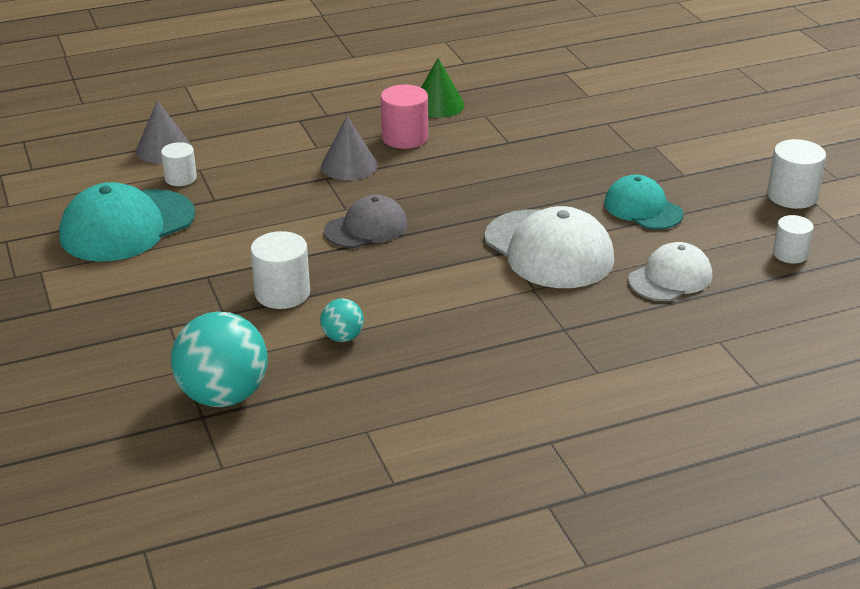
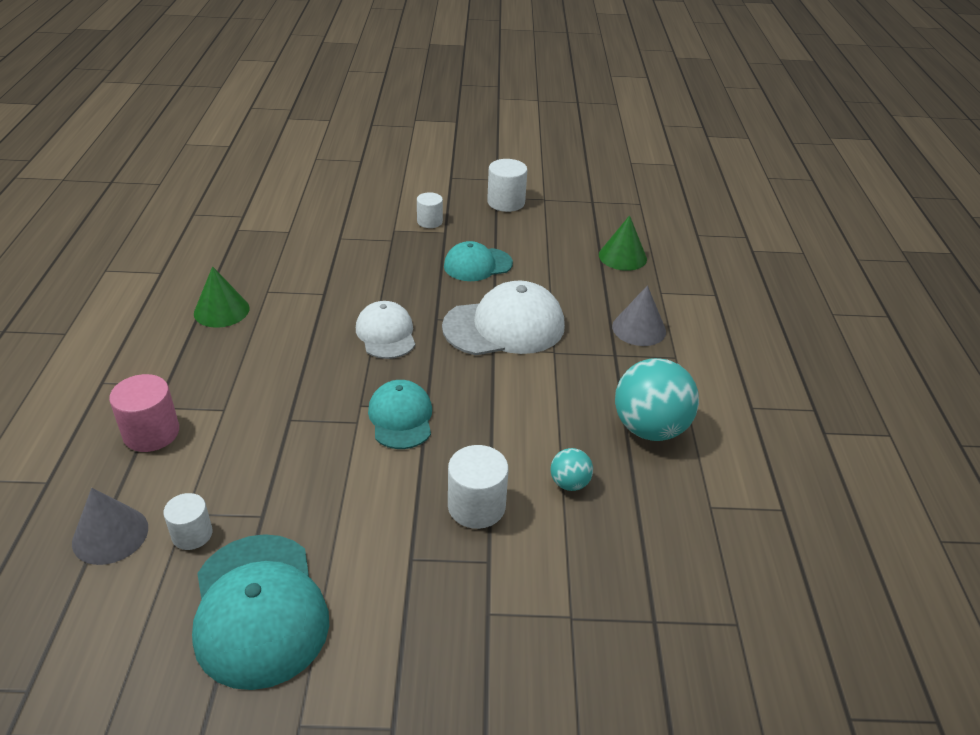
camera: 70 degrees left, 5 degrees up
turquoise ball [171,312,267,407] -> turquoise ball moved to [615,358,699,441]
grey cone [321,116,378,180] -> grey cone moved to [612,285,666,346]
grey cap [324,194,408,248] -> turquoise cap [368,380,432,449]
pink cylinder [381,85,428,149] -> pink cylinder moved to [109,374,179,452]
white cap [628,242,712,301] -> white cap moved to [356,301,415,359]
white cylinder [773,215,814,263] -> white cylinder moved to [417,192,443,228]
none -> green cone [599,215,647,271]

